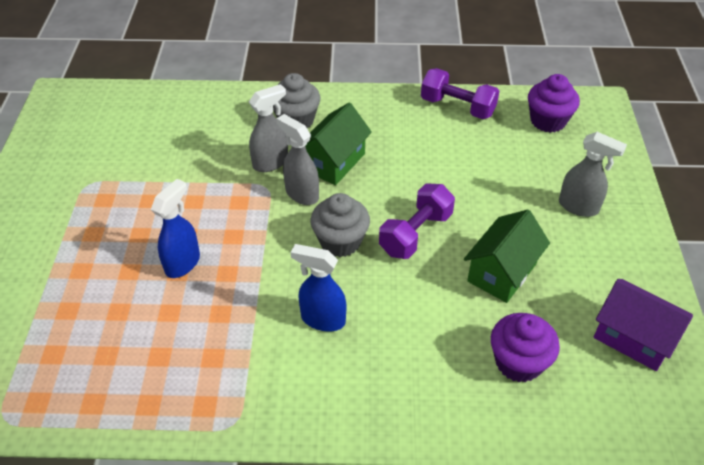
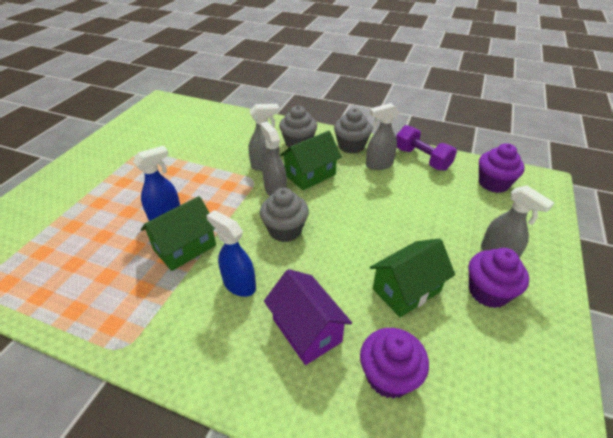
camera: 20 degrees right, 5 degrees down
purple dumbbell [379,184,455,259] -> none
purple house [594,279,693,371] -> purple house moved to [264,269,352,365]
none -> green house [141,196,216,271]
none -> grey cupcake [334,108,372,154]
none -> grey spray bottle [366,103,399,170]
none -> purple cupcake [468,248,529,308]

